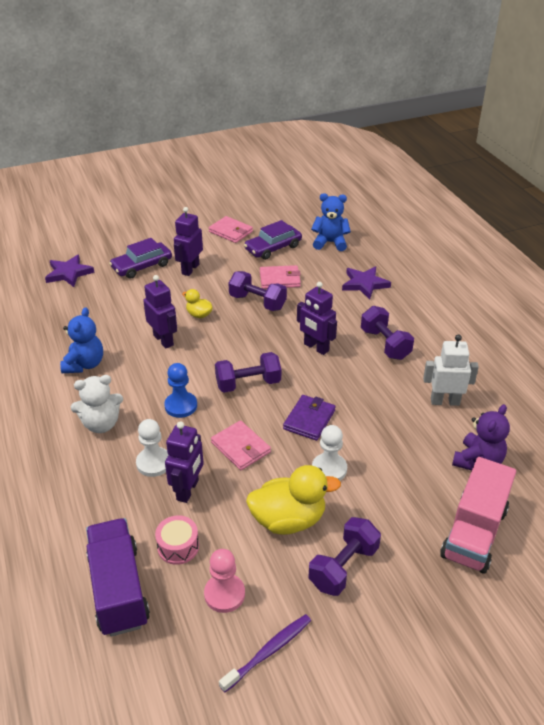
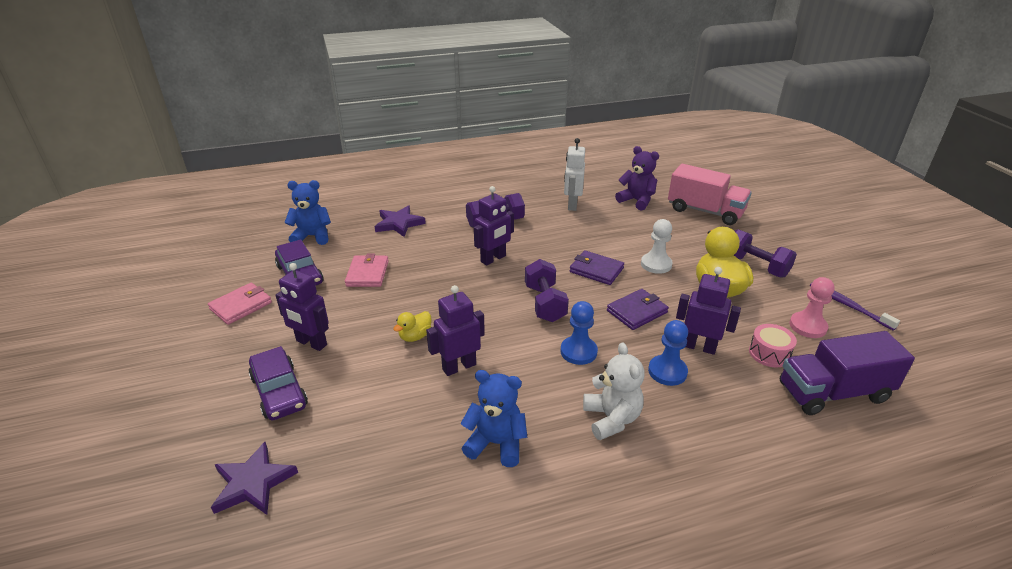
camera: 85 degrees left, 5 degrees down
white pawn [136,419,168,477] -> blue pawn [648,320,688,386]
pink wallet [211,420,271,470] -> purple wallet [607,289,669,330]
purple dumbbell [228,271,287,311] -> none
blue teddy bear [311,193,351,251] -> blue teddy bear turned 75 degrees clockwise [284,180,331,245]

